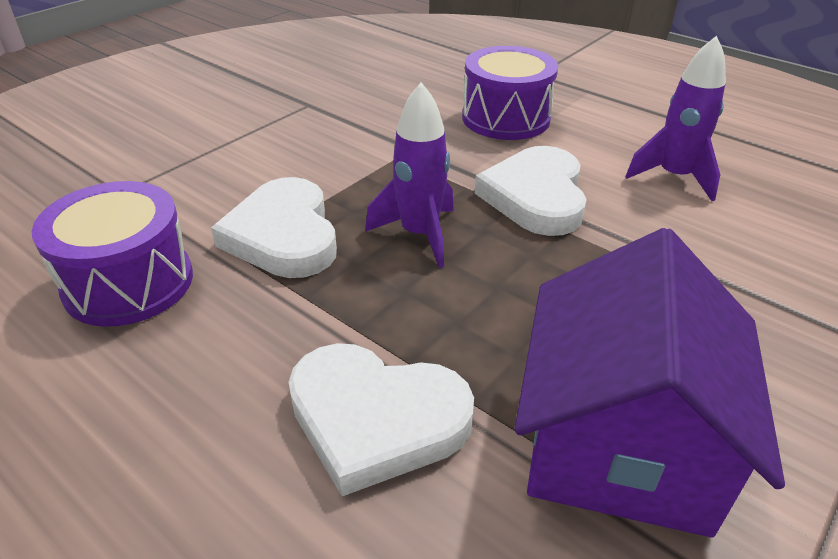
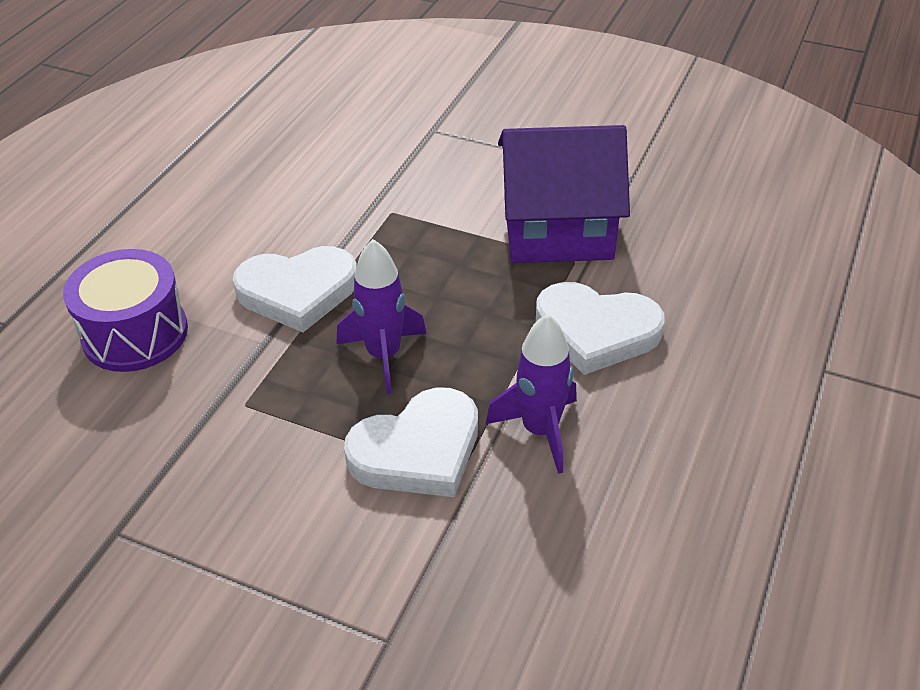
camera: 105 degrees left, 5 degrees up
purple drum [32,181,193,327] -> none
white heart [289,343,474,496] -> white heart turned 105 degrees clockwise [536,282,665,375]
purple rocket [625,36,726,201] -> purple rocket moved to [485,314,577,474]

